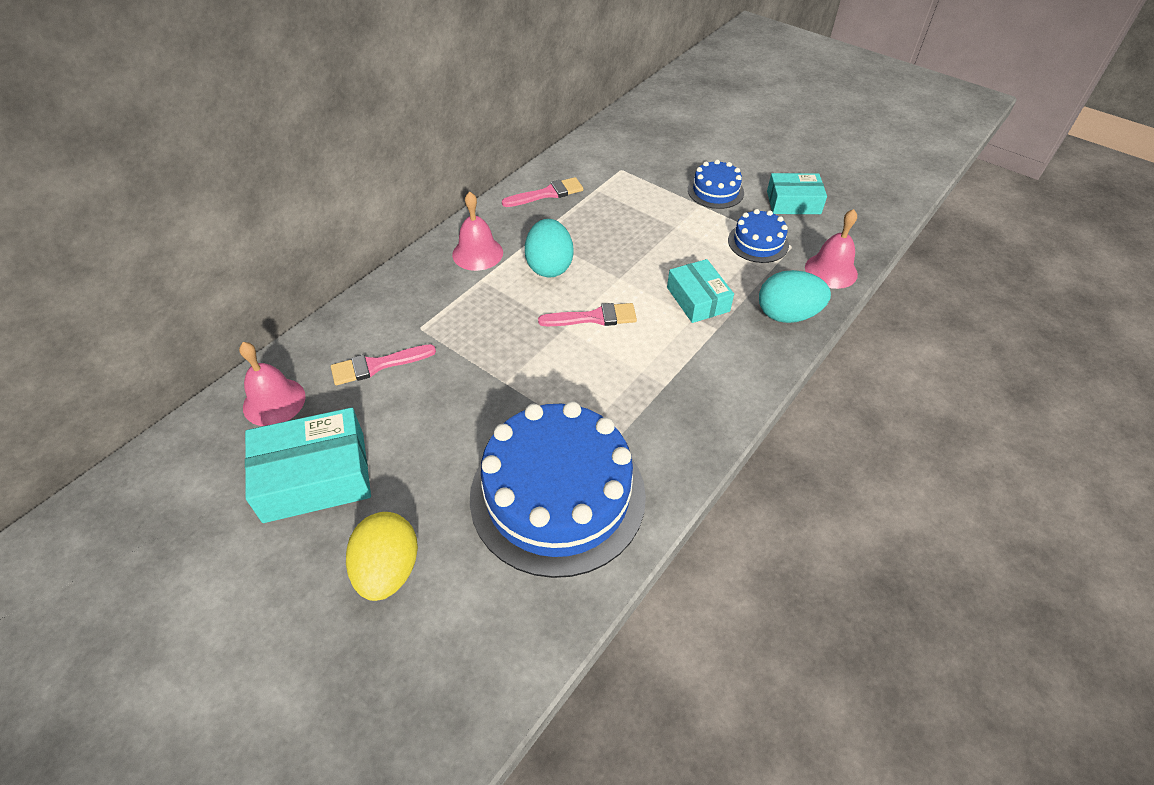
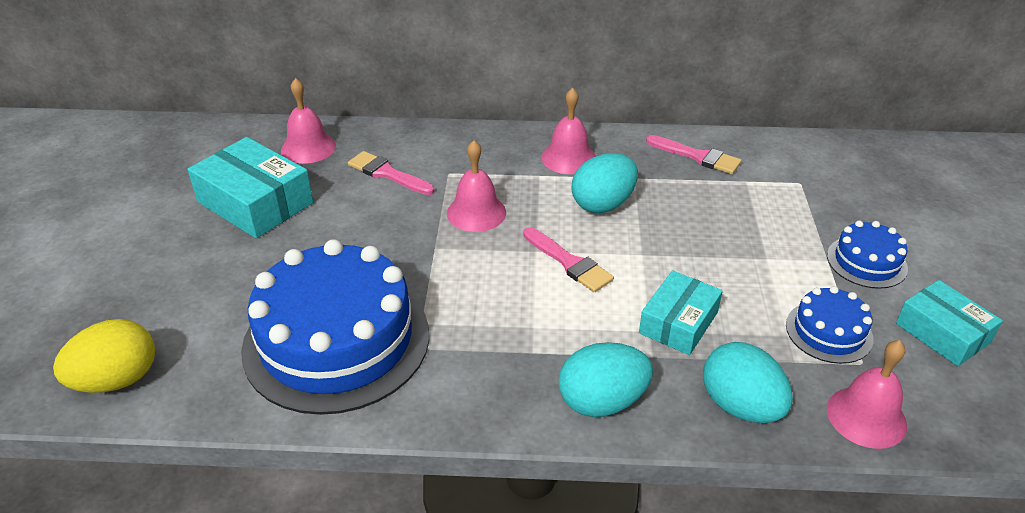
camera: 55 degrees right, 10 degrees down
yellow egg [346,512,418,601] -> yellow egg moved to [53,319,155,393]
none -> pink bell [447,140,506,232]
none -> turquoise egg [559,342,653,417]

